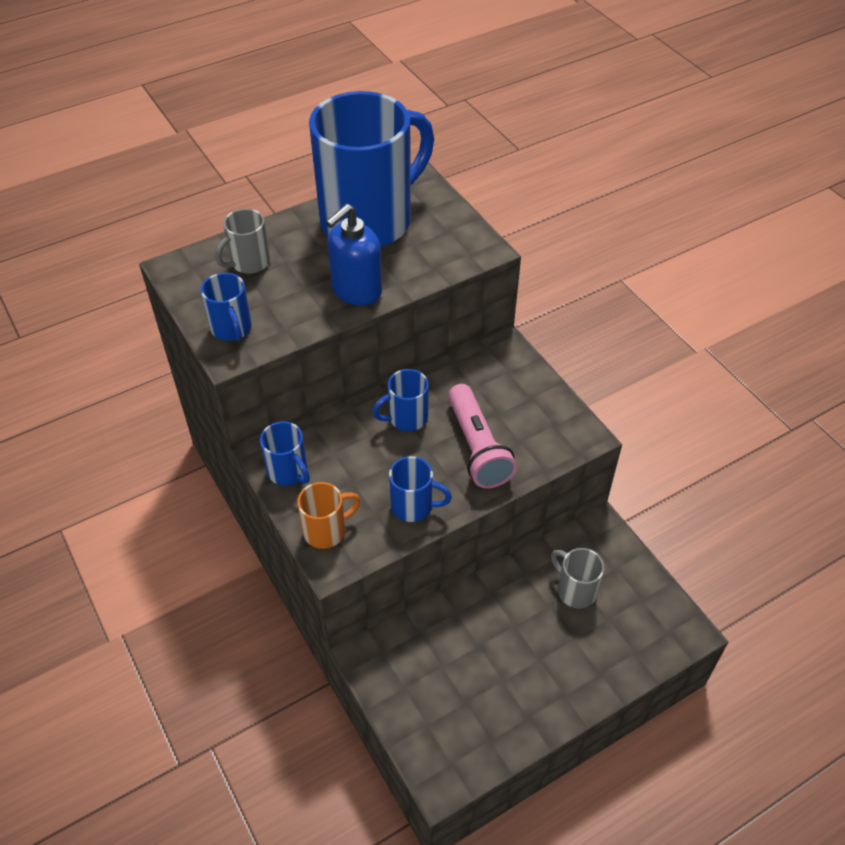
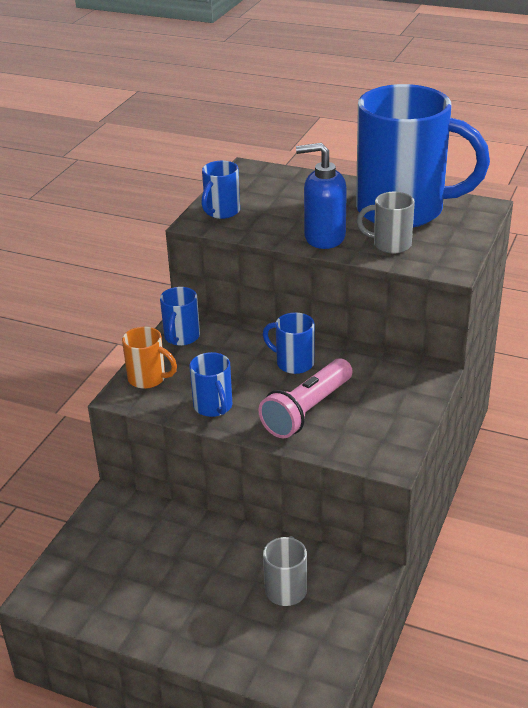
camera: 55 degrees right, 15 degrees down
grey mug [216,209,270,274] -> grey mug moved to [357,192,415,253]

